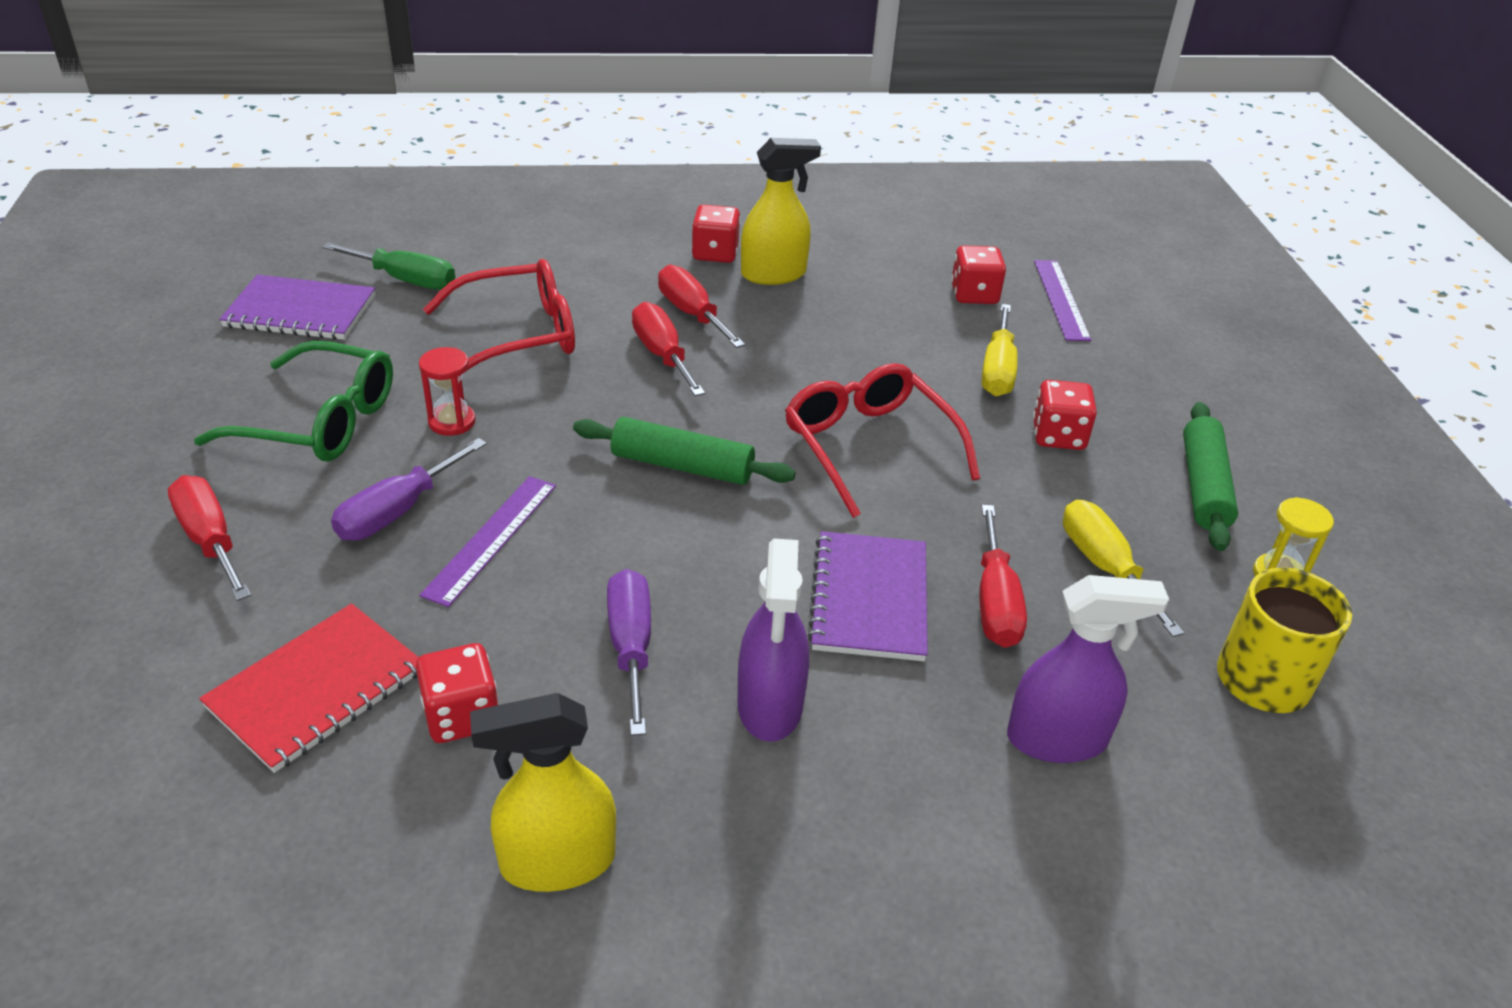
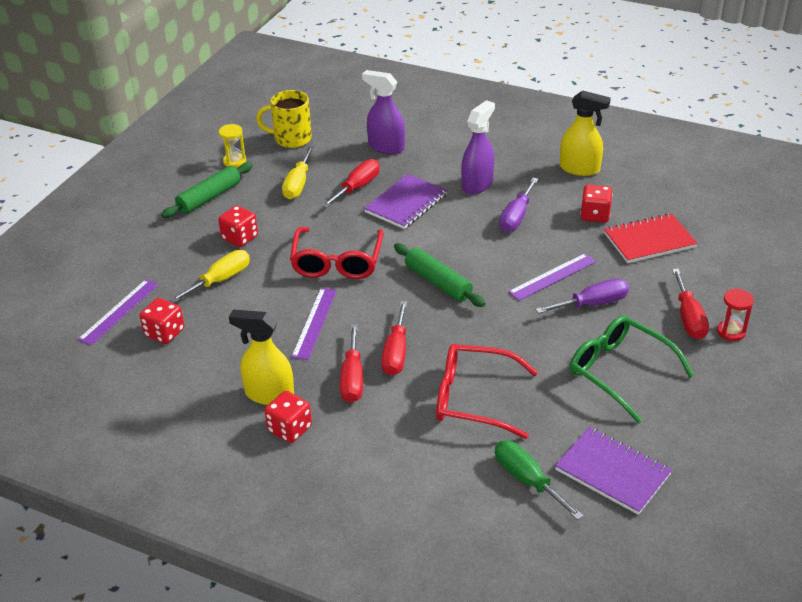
camera: 145 degrees left, 0 degrees up
red hourglass [419,347,476,436] -> red hourglass moved to [717,289,754,341]
none -> purple ruler [291,288,337,360]

